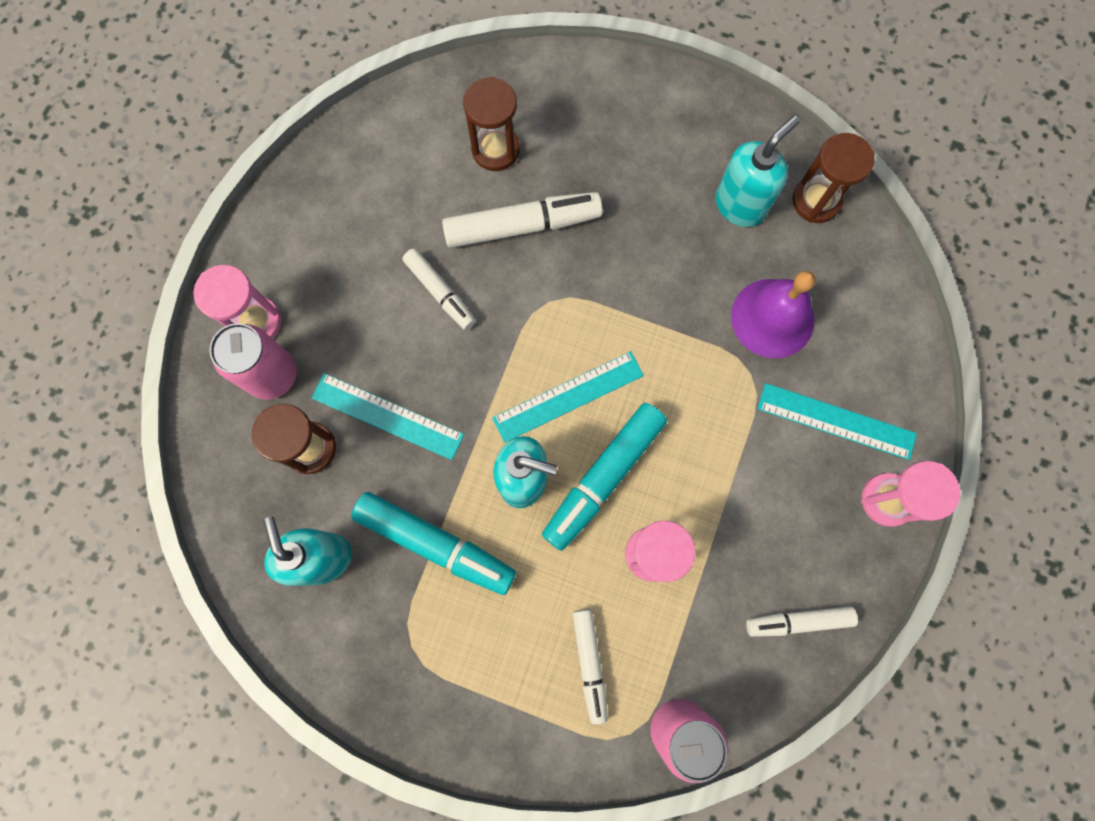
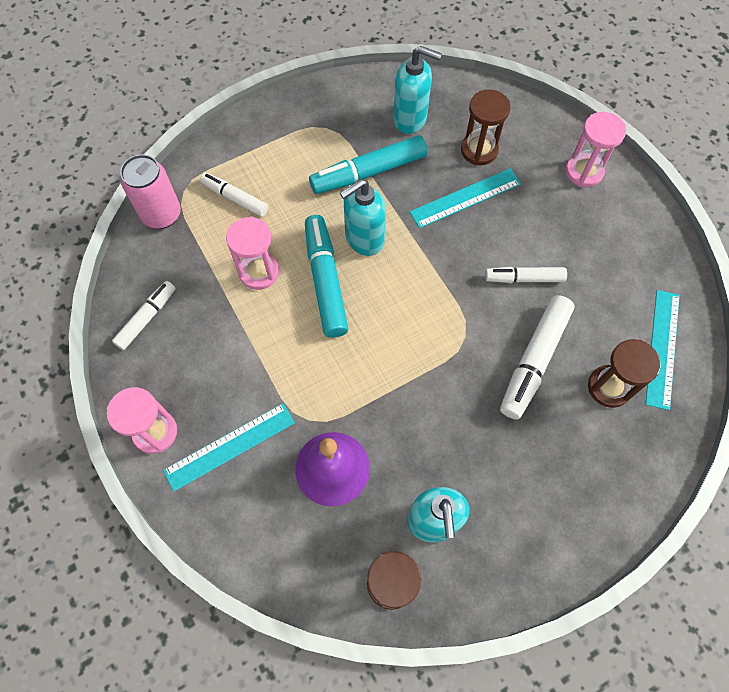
camera: 130 degrees right, 10 degrees down
pink can [209,323,297,400] -> none
turquoise ruler [492,351,644,443] -> turquoise ruler moved to [645,290,680,410]

